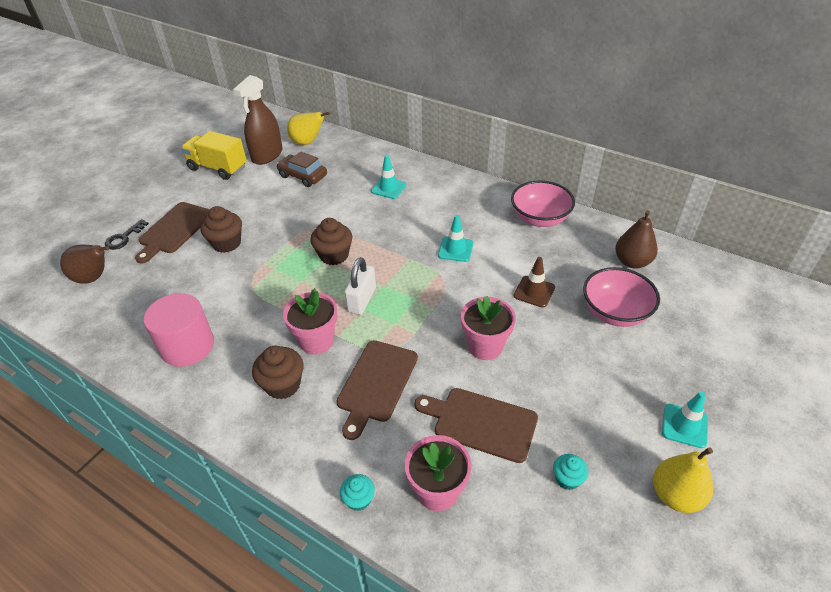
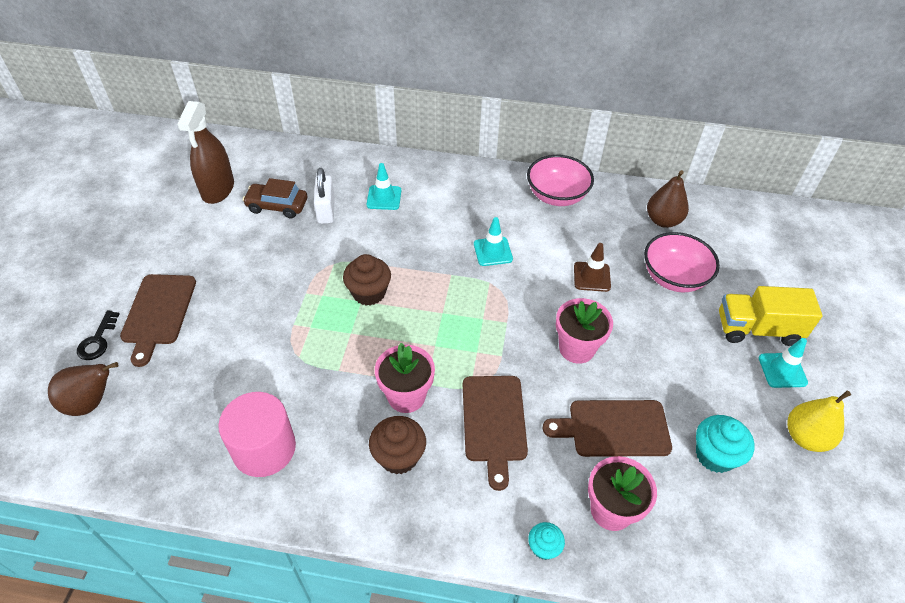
camera: 25 degrees left, 5 degrees up
yellow truck [181,131,247,180] -> yellow truck moved to [719,286,823,346]
brown cupcake [200,206,242,253] -> none
yellow pear [287,112,330,145] -> none
white padlock [344,257,376,315] -> white padlock moved to [314,168,335,224]
turquoise cupcake [553,454,588,490] -> turquoise cupcake [696,415,754,473], size x1.68

